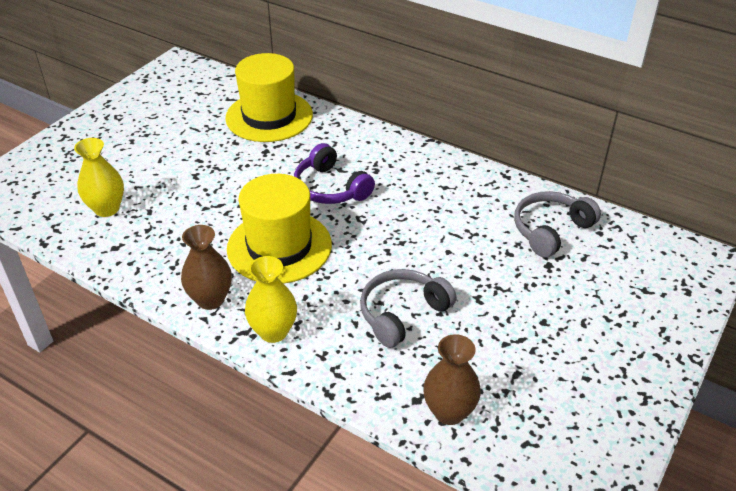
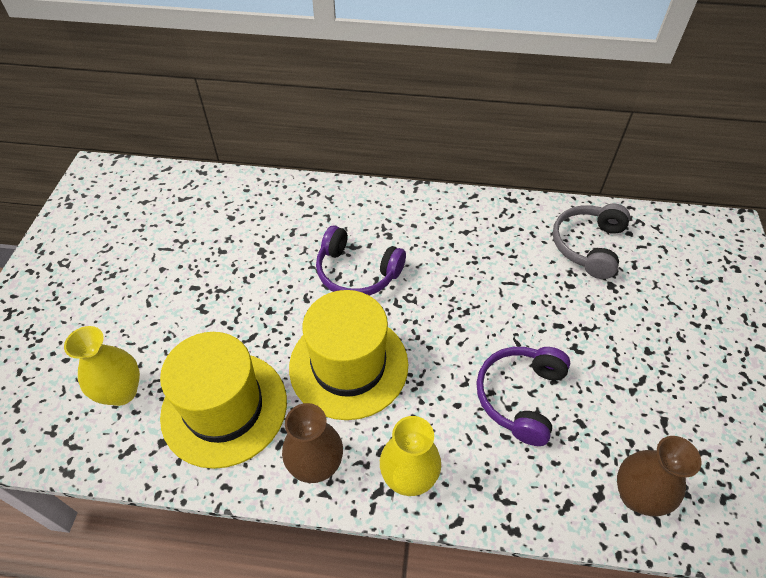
camera: 25 degrees left, 10 degrees up
yellow hat [225,53,313,142] -> yellow hat moved to [160,332,287,469]
grey headphones [360,269,456,348] -> purple headphones [476,347,570,446]

